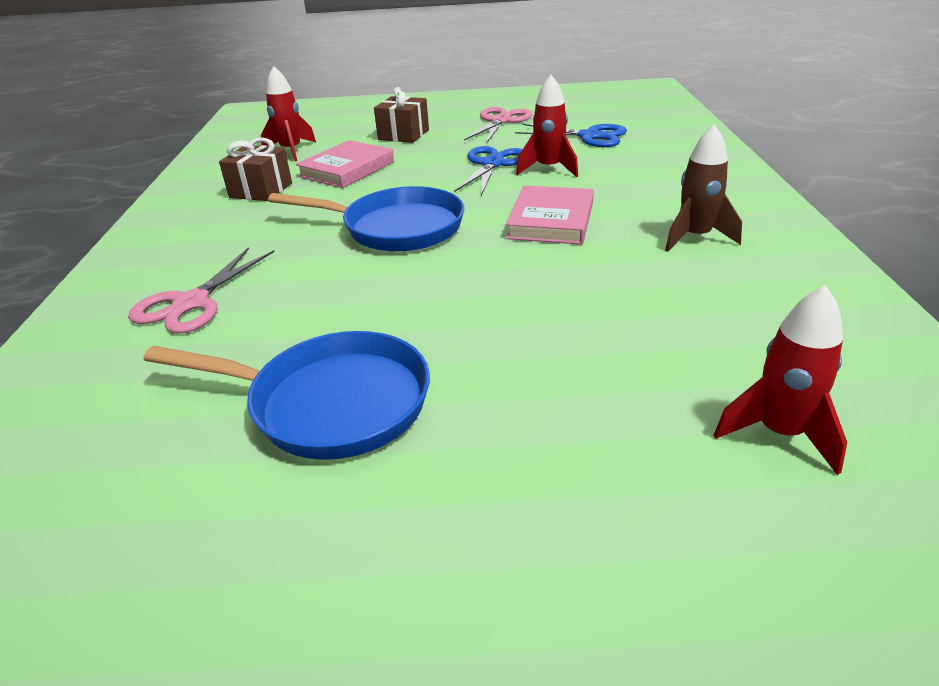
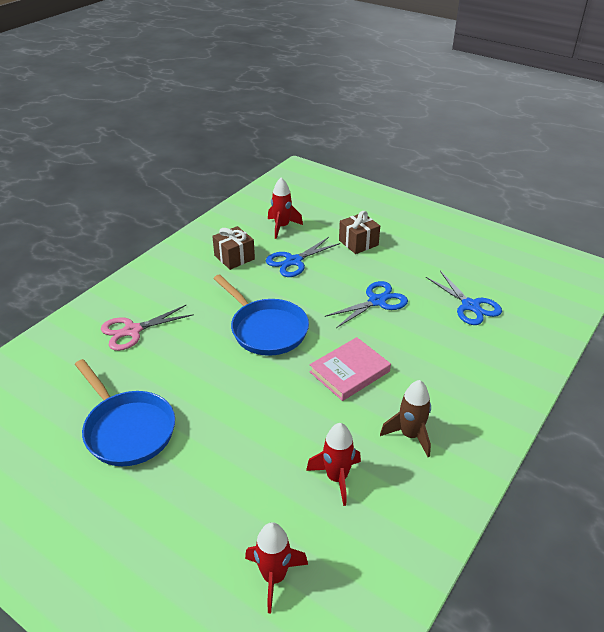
camera: 35 degrees right, 5 degrees up
pink book [296,140,394,188] -> blue scissors [266,237,340,277]
pink scissors [464,107,532,144] -> none
red rocket [516,75,578,177] -> red rocket moved to [306,423,361,506]

